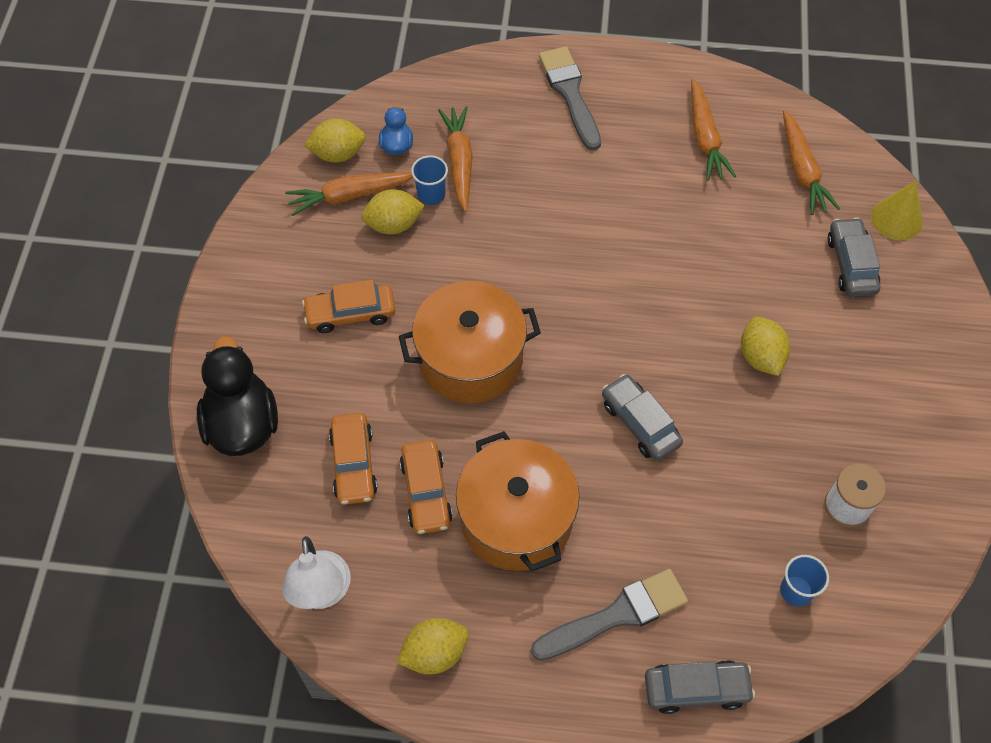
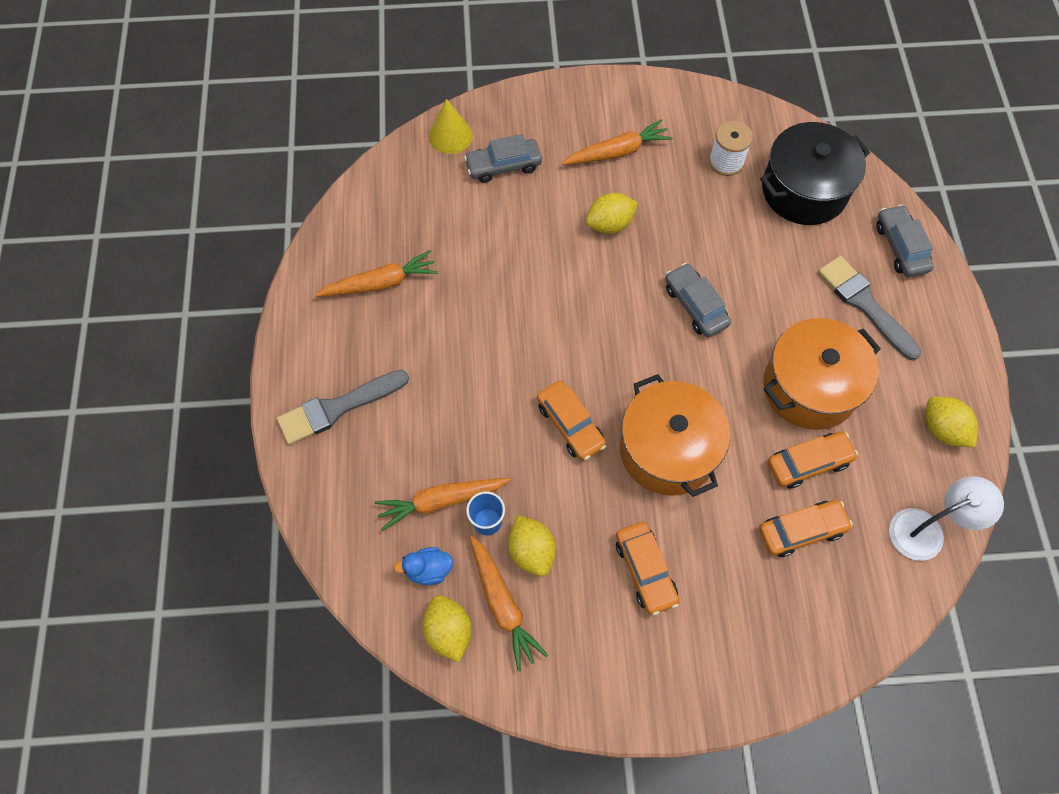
camera: 100 degrees left, 5 degrees up
black duck [197,336,278,456] -> none
grey car [602,374,683,461] -> grey car turned 105 degrees clockwise [665,263,731,337]
blue cup [780,555,829,606] -> black pot [760,122,870,225]
orange carrot [783,110,840,215] -> orange carrot moved to [561,119,673,165]
none -> orange car [537,381,606,461]

